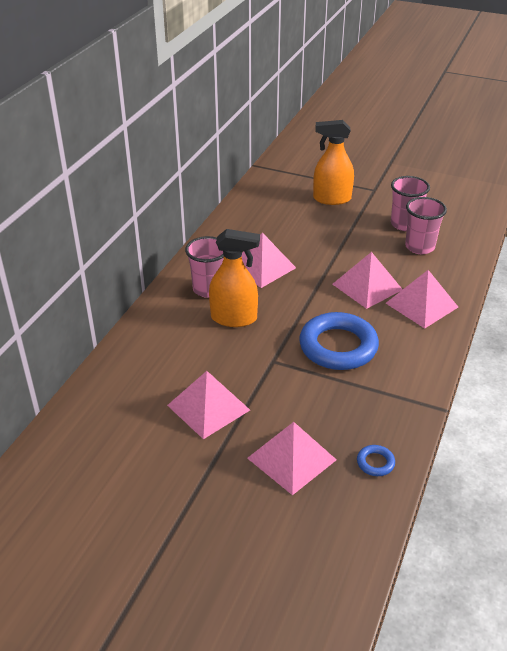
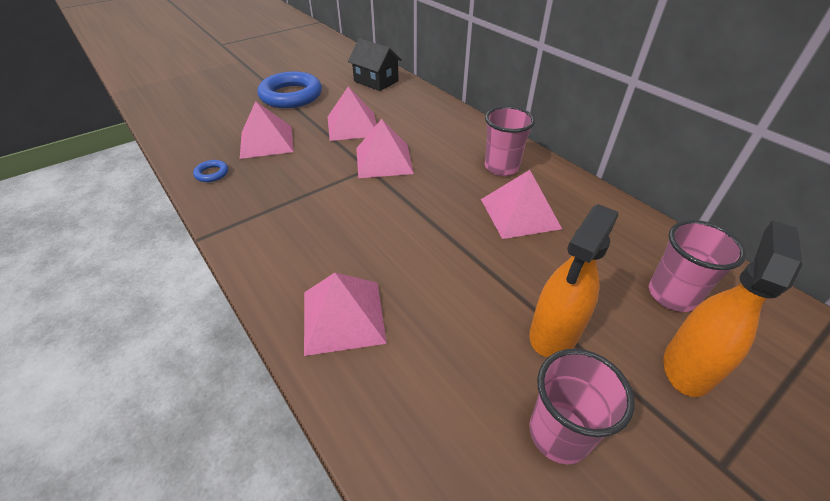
camera: 120 degrees right, 5 degrees up
orange spray bottle [209,229,260,327] -> orange spray bottle moved to [529,204,618,357]
blue ring [299,312,379,370] -> blue ring moved to [257,71,322,108]
pink pyramid [332,252,403,309] -> pink pyramid moved to [356,119,414,178]
pink cup [405,197,447,254] -> pink cup moved to [649,220,746,312]
none -> black house [348,38,402,91]

